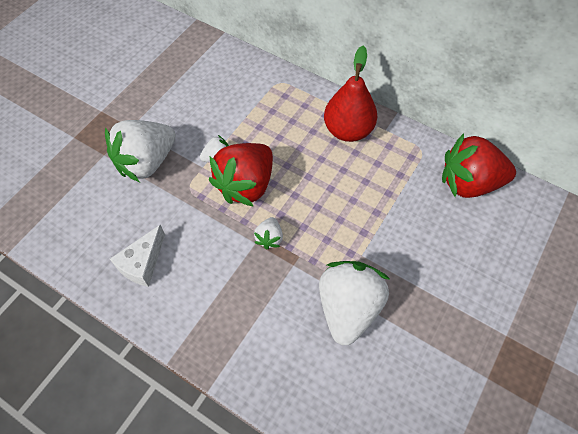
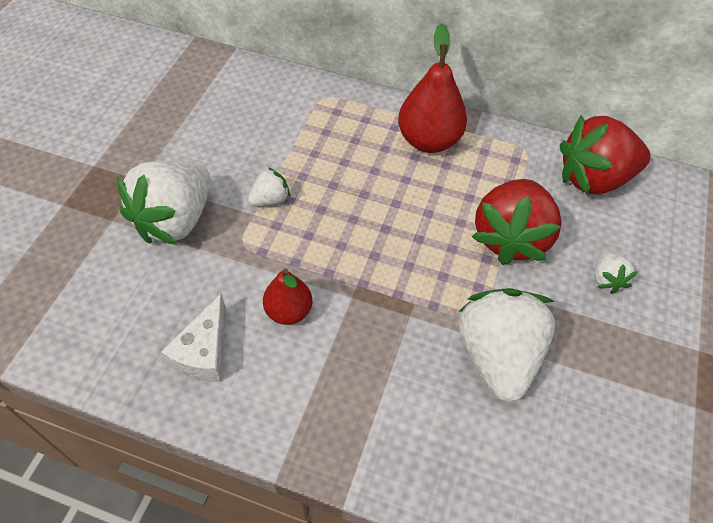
camera: 15 degrees left, 5 degrees down
red strawberry [209,143,273,207] -> red strawberry moved to [472,179,562,265]
white strawberry [254,217,283,249] -> white strawberry moved to [594,251,638,294]
none -> red pear [263,268,312,325]

